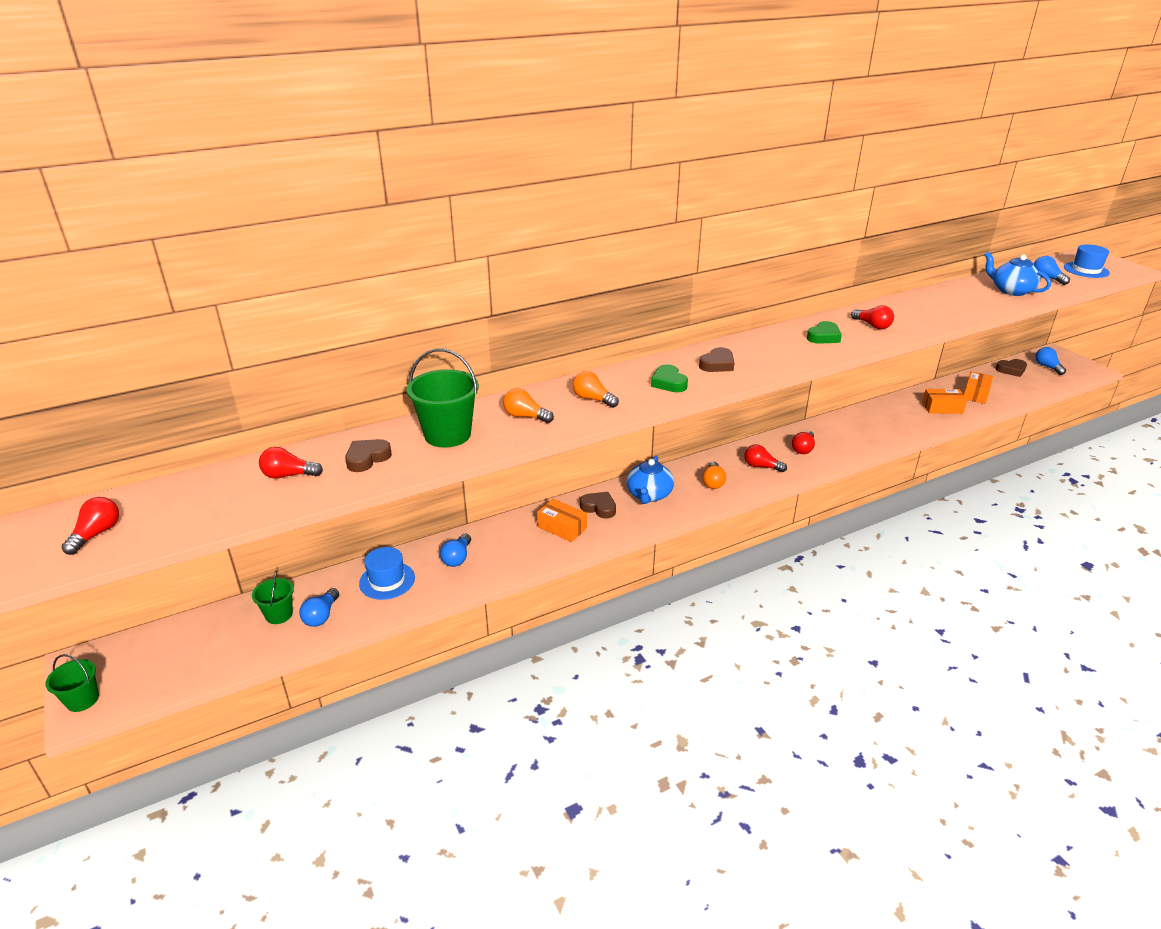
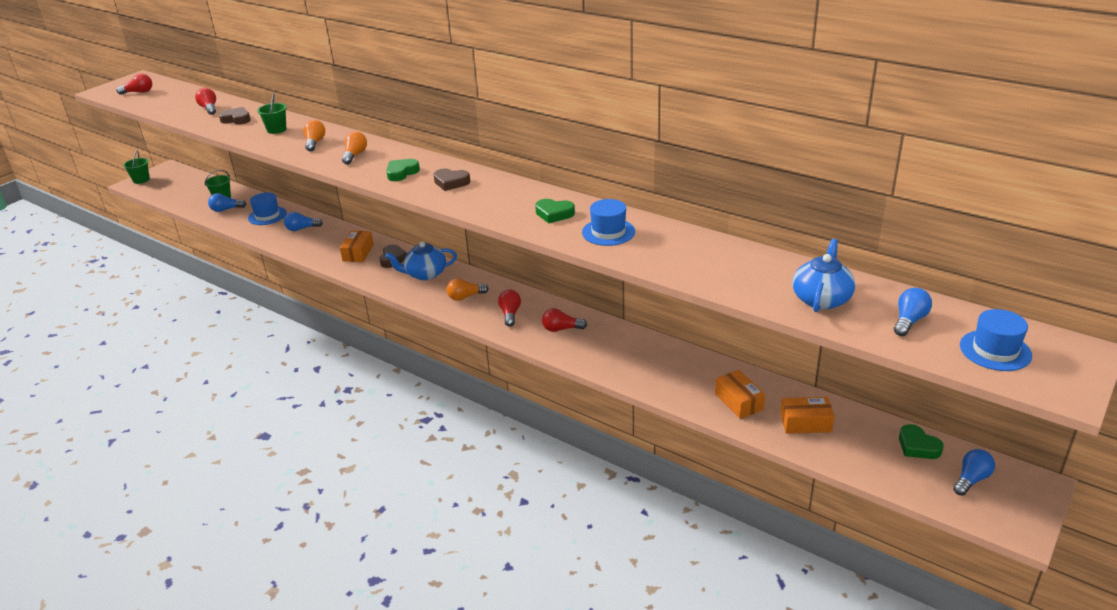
camera: 65 degrees right, 0 degrees up
green bucket [406,349,479,448] -> green bucket [257,93,287,134], size x0.58
red light bulb [851,305,894,329] -> blue hat [582,199,635,246]
brown heart [996,359,1027,377] -> green heart [899,424,944,459]

